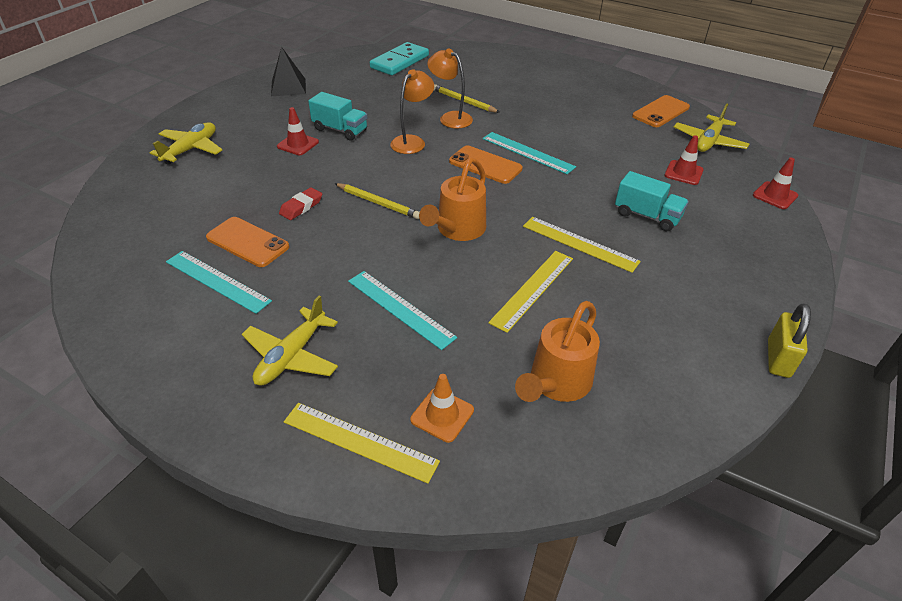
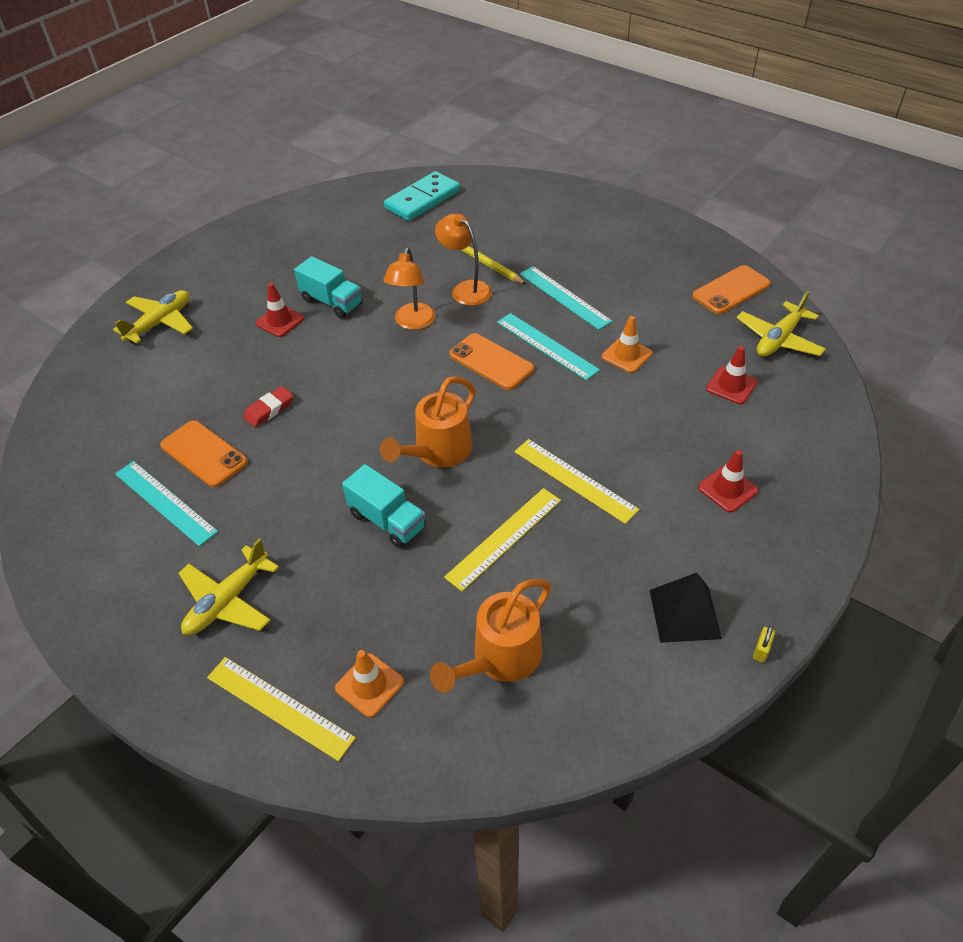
camera: 10 degrees right, 5 degrees up
black pyramid [271,46,306,96] -> black pyramid moved to [650,573,722,643]
yellow pencil [335,183,420,219] -> none
turquoise ruler [348,271,457,350] -> turquoise ruler moved to [520,266,612,330]
orange lamp [390,69,434,154] -> orange lamp turned 150 degrees clockwise [383,248,436,330]
turquoise truck [615,171,689,231] -> turquoise truck moved to [342,464,426,548]
red traffic cone [753,158,798,209] -> red traffic cone moved to [698,450,758,513]
yellow padlock [768,303,811,378] -> yellow padlock [753,626,775,663], size x0.49
none -> orange traffic cone [602,316,652,373]

